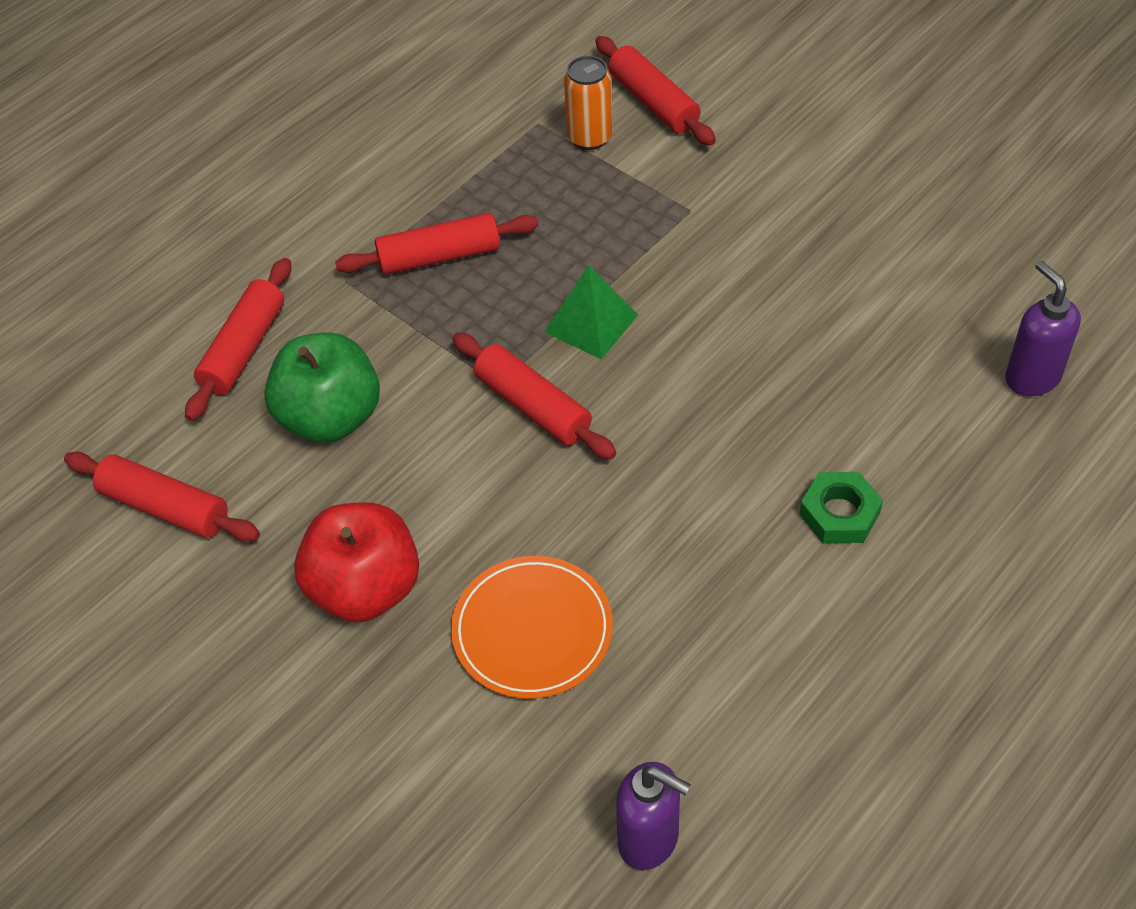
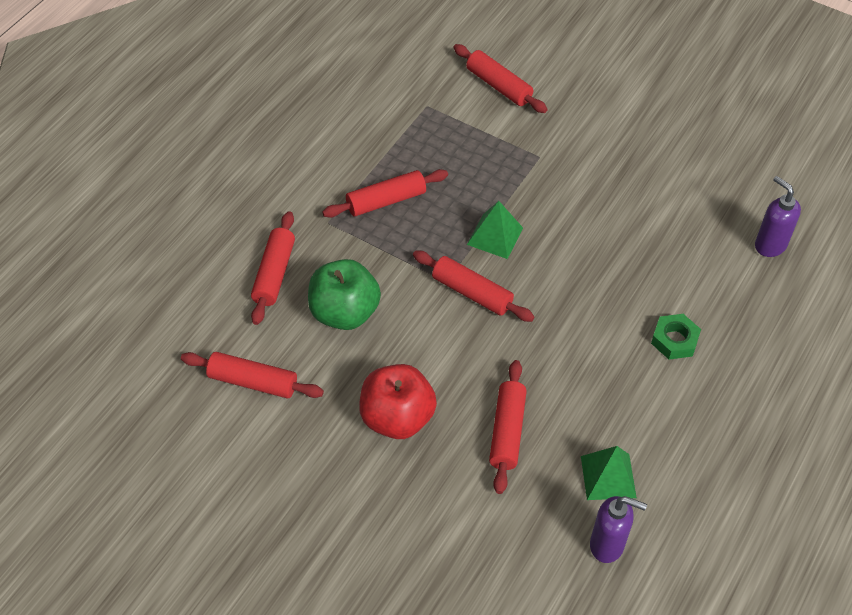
camera: 15 degrees left, 0 degrees up
orange plate [451,556,613,699] -> red rolling pin [489,360,527,494]
orange can [564,56,613,150] -> none
none -> green pyramid [581,446,637,500]

